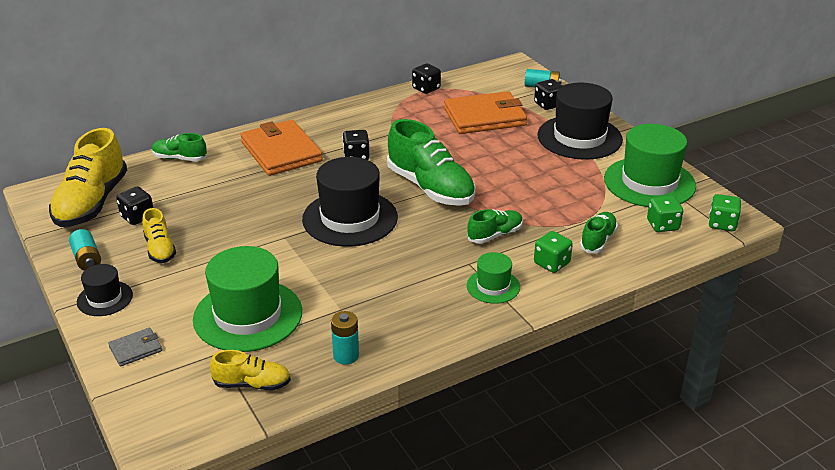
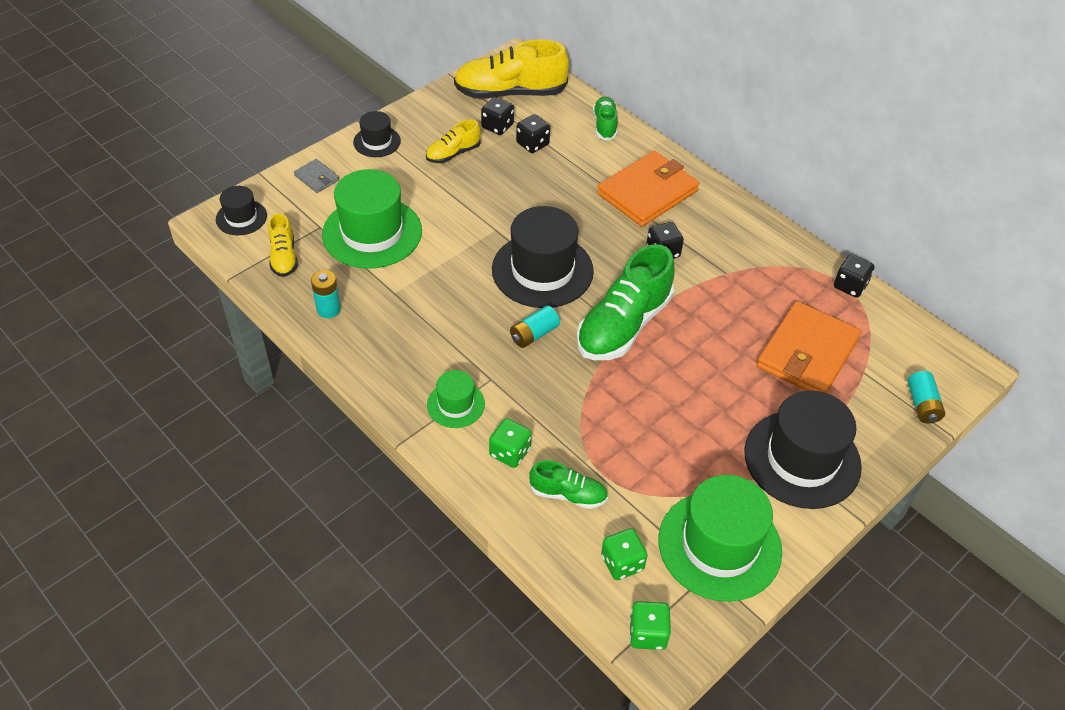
camera: 75 degrees right, 15 degrees up
turquoise battery [69,229,101,271] -> turquoise battery moved to [510,305,560,348]
orange wallet [444,91,527,134] -> orange wallet turned 60 degrees clockwise [756,301,861,393]
green shoe [467,209,523,243] -> none
black dice [534,79,562,110] -> black dice moved to [516,114,550,153]
none -> black hat [216,186,267,235]

